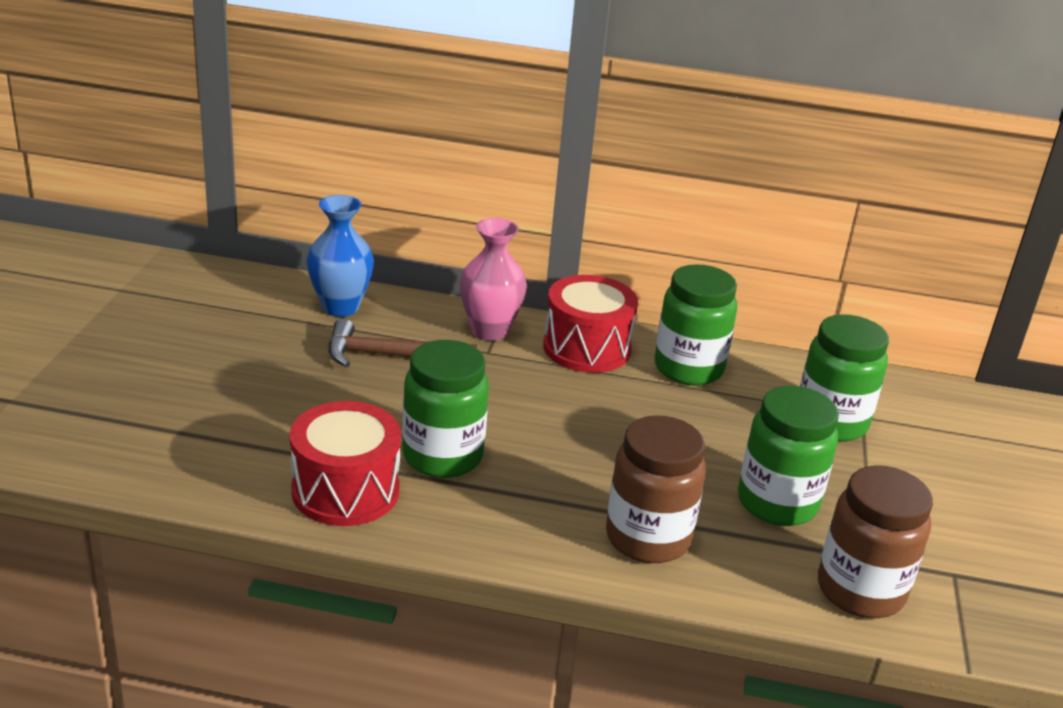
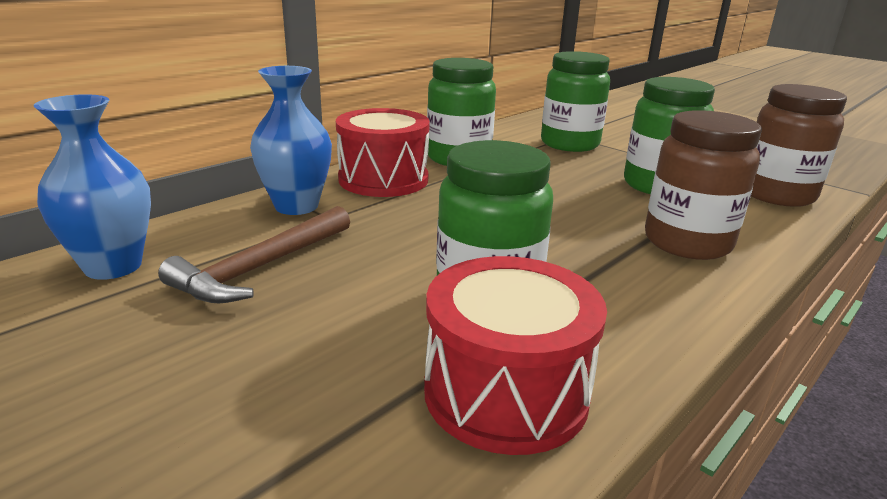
camera: 55 degrees left, 5 degrees down
pink vase [460,218,527,341] -> blue vase [250,66,332,215]

